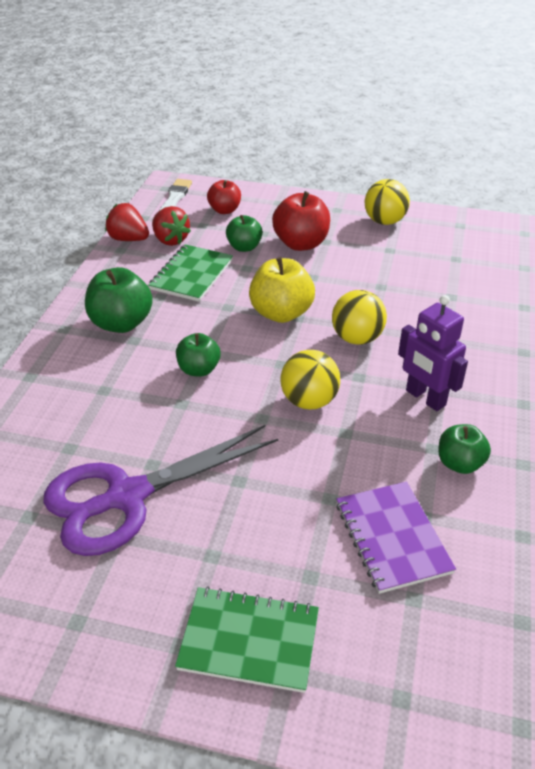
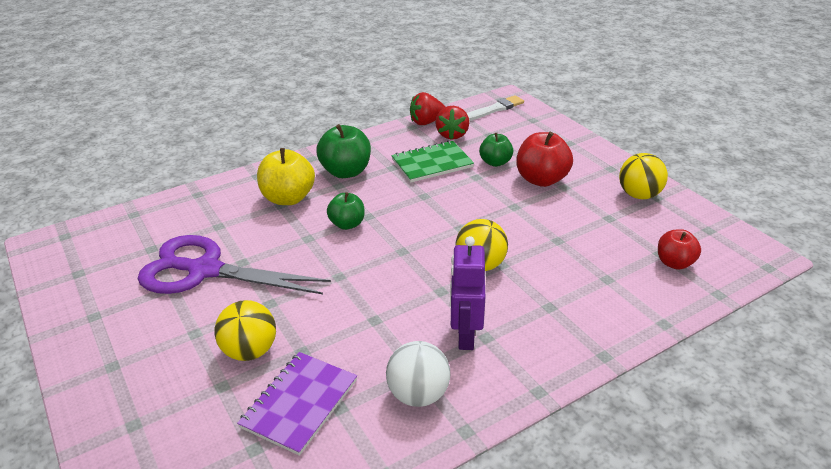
camera: 45 degrees right, 5 degrees down
red strawberry [105,203,149,241] -> red strawberry turned 90 degrees counterclockwise [410,92,446,125]
green notebook [175,586,319,693] -> none
red apple [207,180,241,214] -> red apple moved to [658,229,701,270]
yellow apple [249,257,315,323] -> yellow apple moved to [257,148,315,205]
yellow ball [281,350,340,409] -> yellow ball moved to [214,300,276,361]
green apple [438,424,491,474] -> white ball [386,341,450,407]

